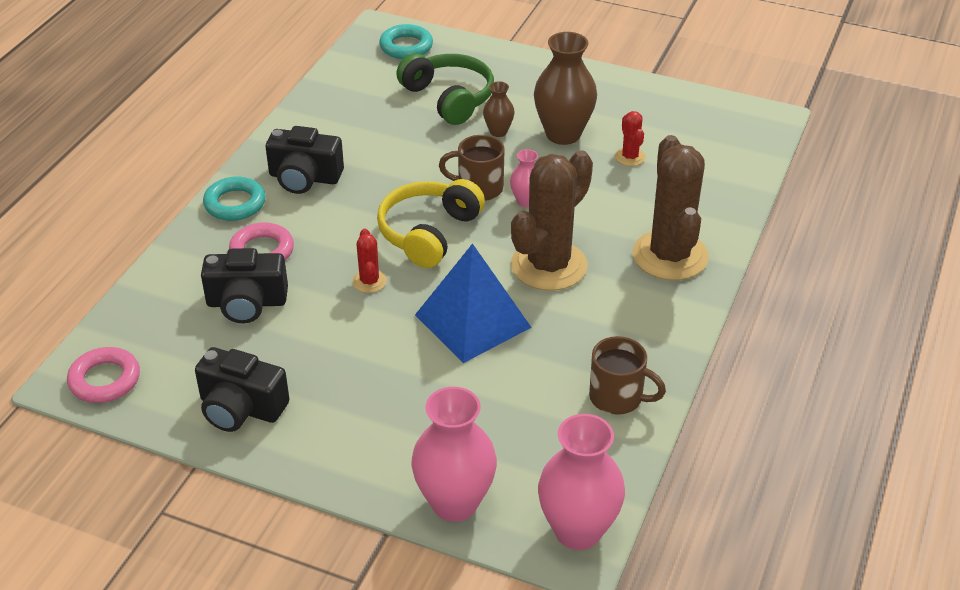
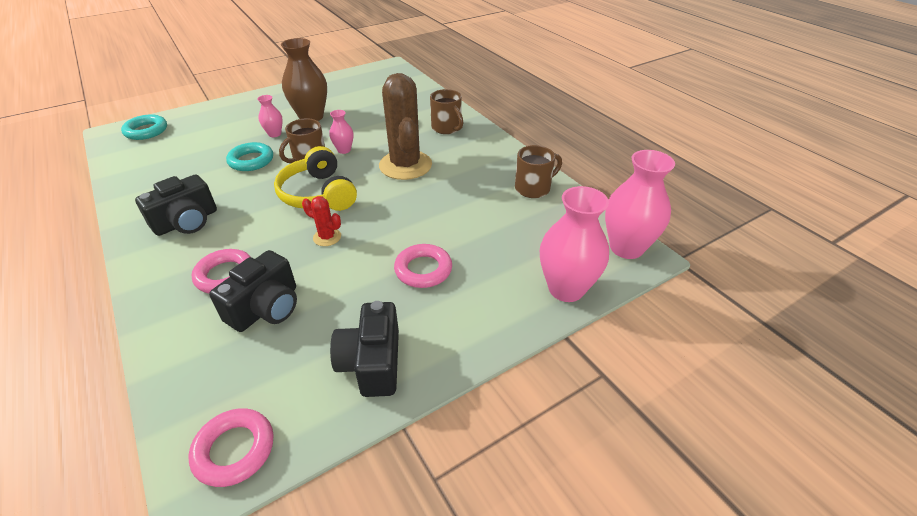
camera: 55 degrees left, 0 degrees up
black camera [195,347,289,432] -> black camera turned 120 degrees clockwise [330,301,399,397]
turquoise ring [203,177,266,221] -> turquoise ring moved to [226,142,273,171]
green headphones [396,53,494,125] -> none
blue pyramid [415,243,532,363] -> none
brown vase [483,81,514,137] -> pink vase [257,95,283,137]
red cactus [615,111,646,166] -> none
brown cactus [632,135,709,280] -> brown mug [430,89,463,134]
none -> pink ring [394,244,452,288]

